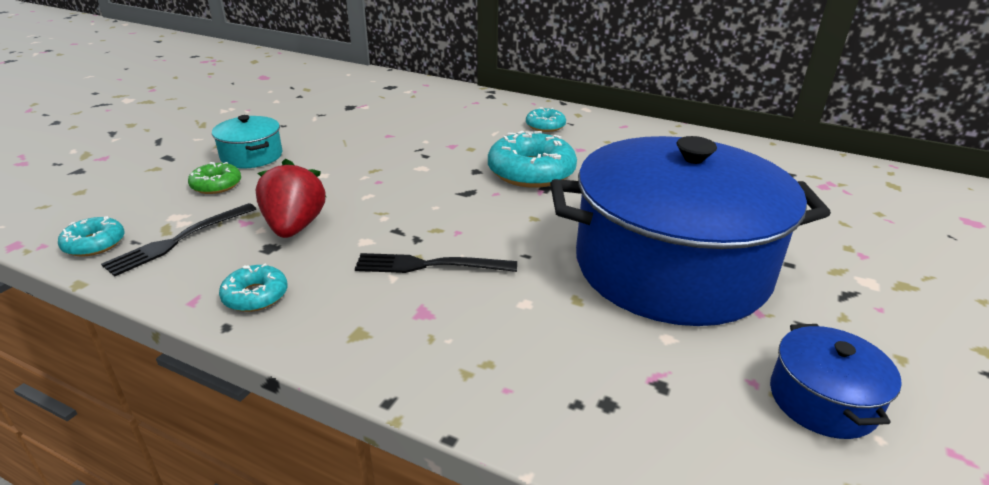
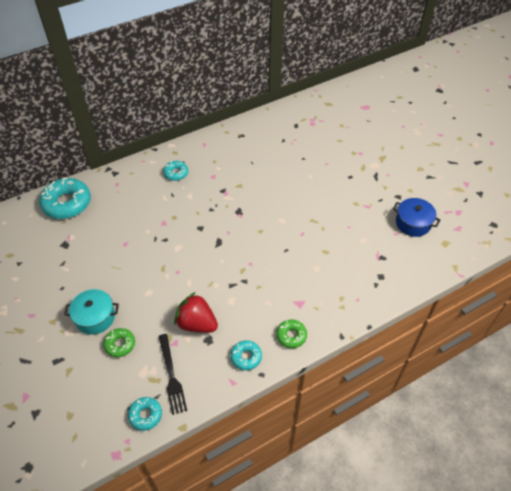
camera: 55 degrees left, 20 degrees up
black fork [355,253,517,273] -> none
turquoise donut [488,130,577,188] -> turquoise donut moved to [39,177,91,219]
blue pot [550,136,831,326] -> none
none -> green donut [276,320,307,348]

